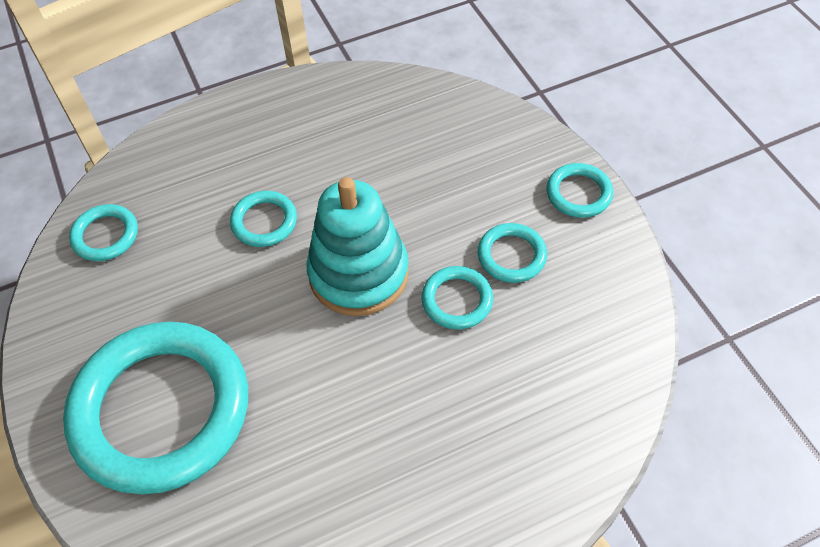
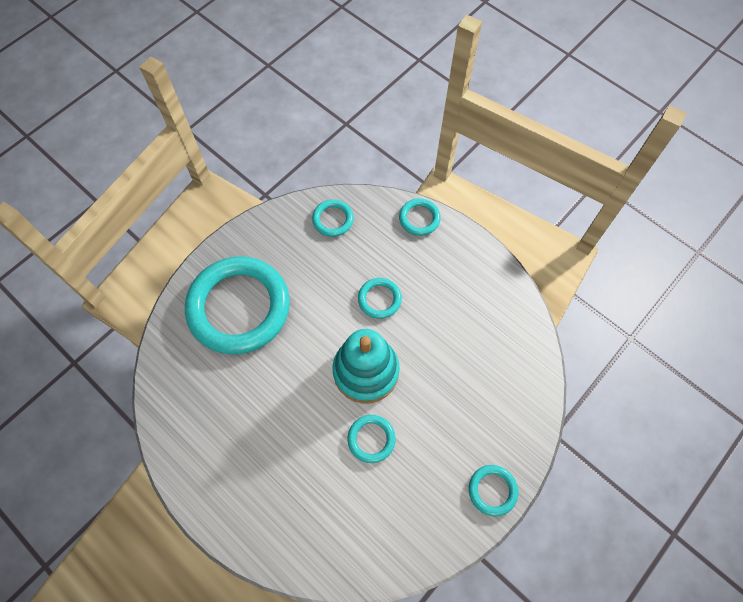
camera: 65 degrees right, 10 degrees up
turquoise ring [478,223,547,283] -> turquoise ring moved to [399,198,441,236]

